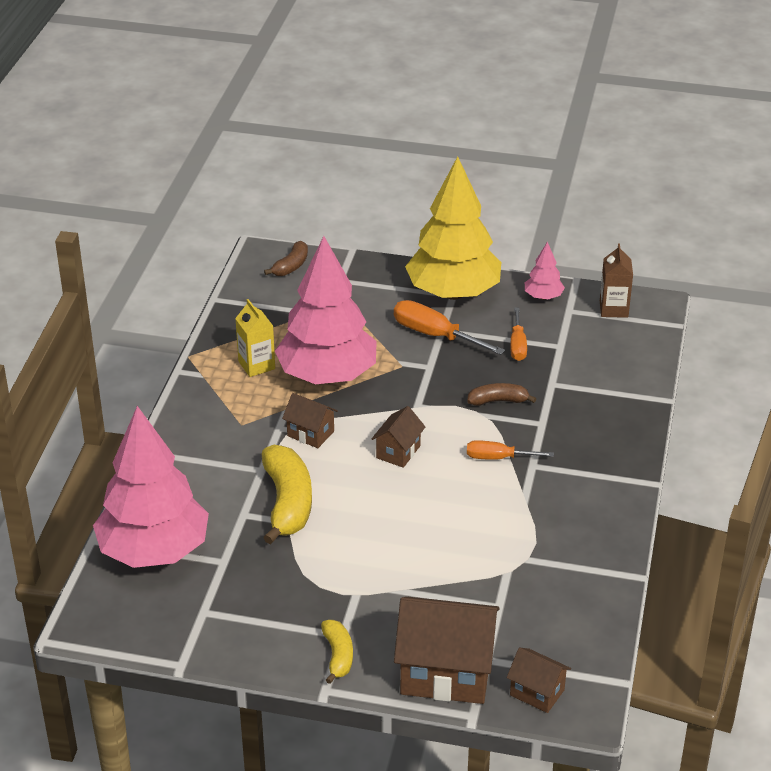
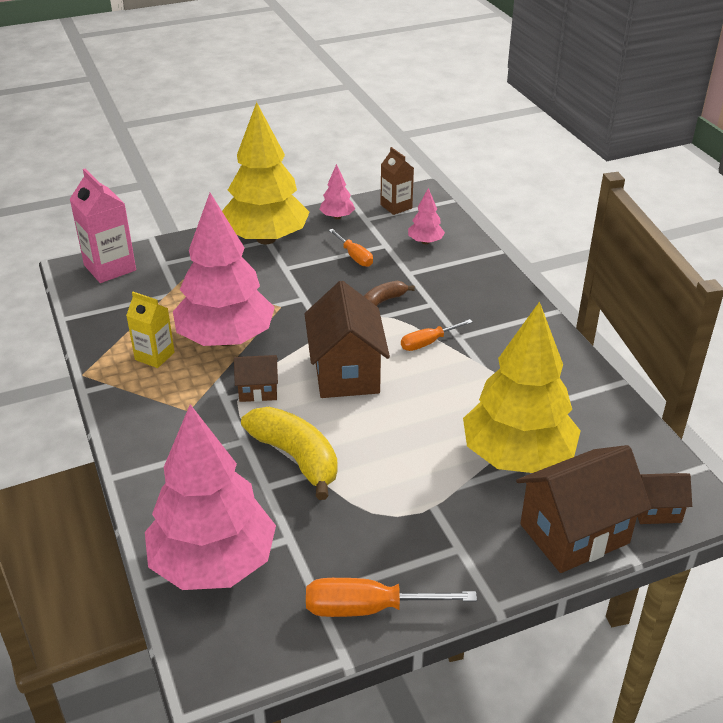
camera: 35 degrees left, 0 degrees up
brown banana [264,241,308,276] -> pink carton [70,169,136,283]
yellow banana [321,620,353,684] -> none
brown house [372,406,425,468] -> brown house [305,281,390,398], size x1.95
orange screwdriver [394,300,505,355] -> orange screwdriver moved to [306,578,477,617]
none -> pink tree [408,188,445,244]
none -> yellow tree [463,301,581,473]

